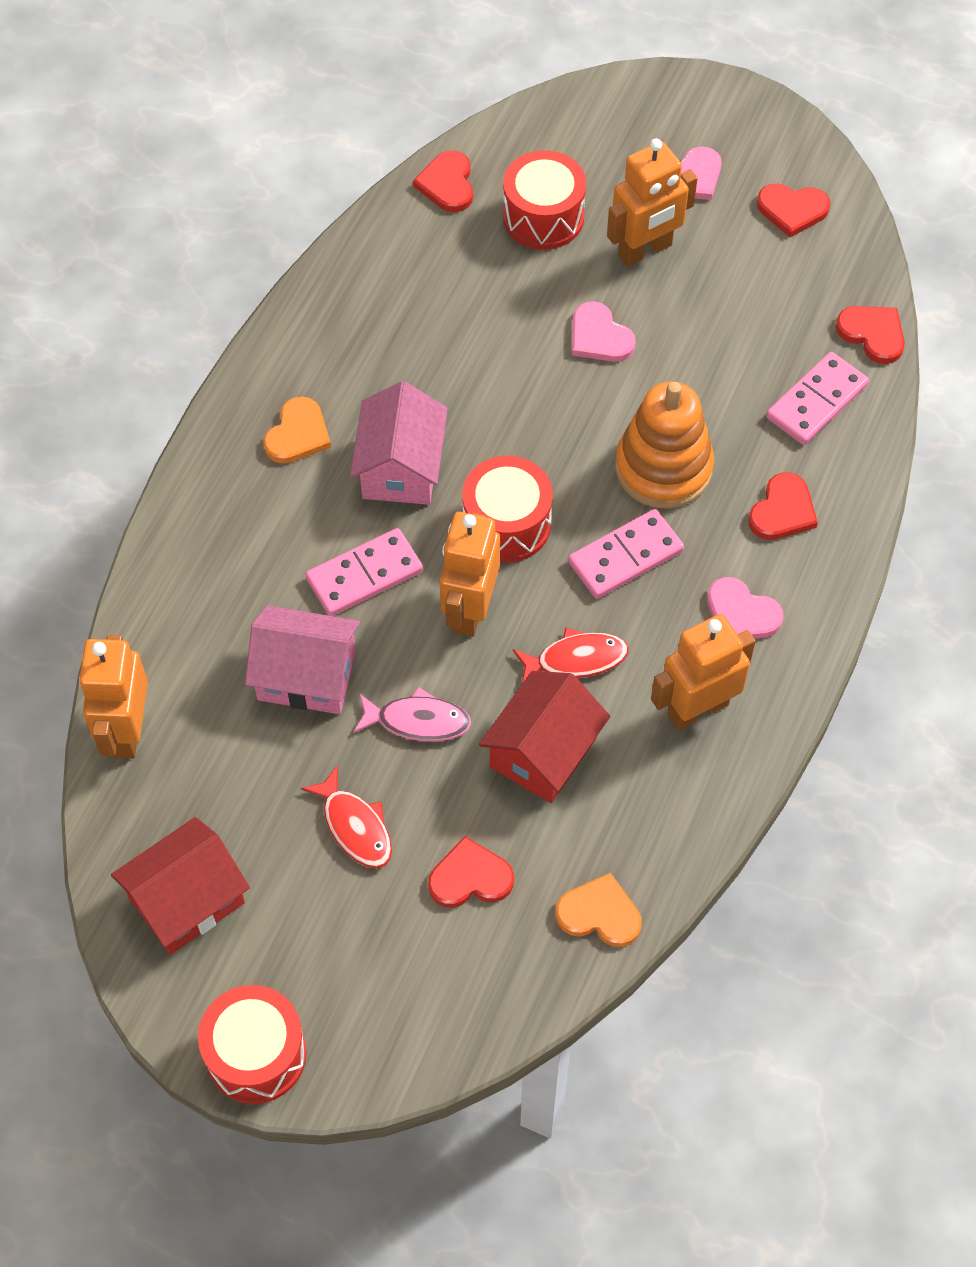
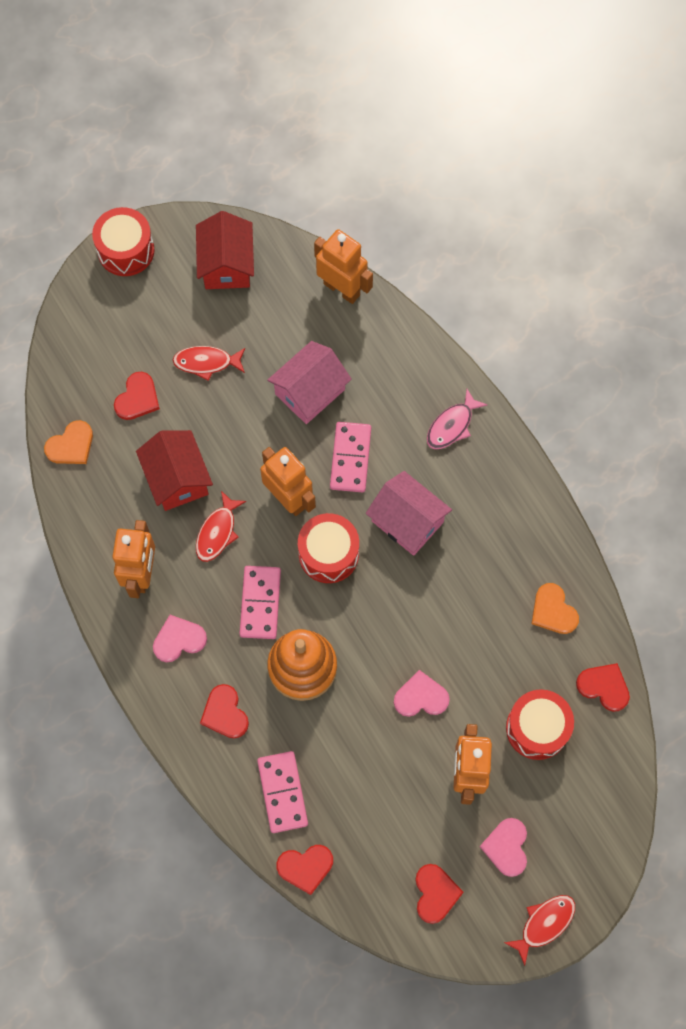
camera: 125 degrees right, 10 degrees up
orange heart [263,396,331,464] -> orange heart moved to [531,583,579,634]
pink fish [353,687,471,742] -> pink fish moved to [427,389,487,449]
red heart [757,184,831,237] -> red heart turned 135 degrees clockwise [416,864,464,924]
none -> red fish [504,895,575,966]

